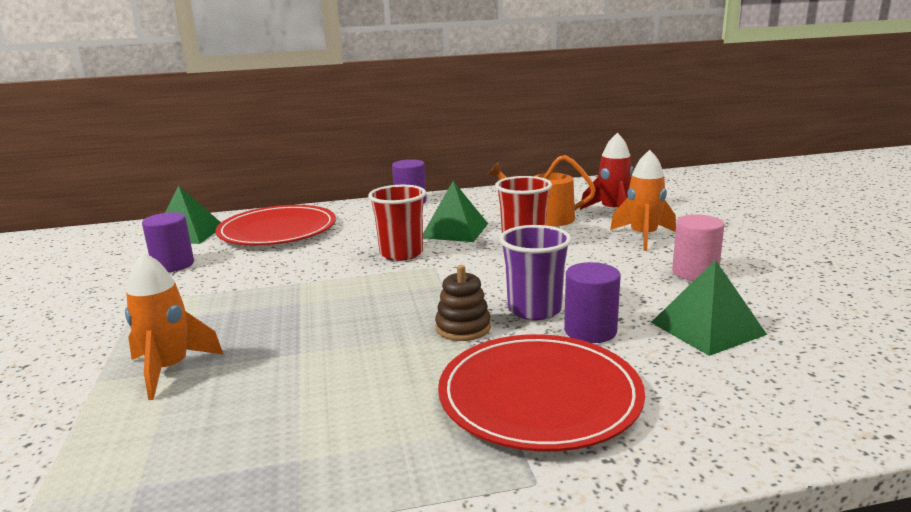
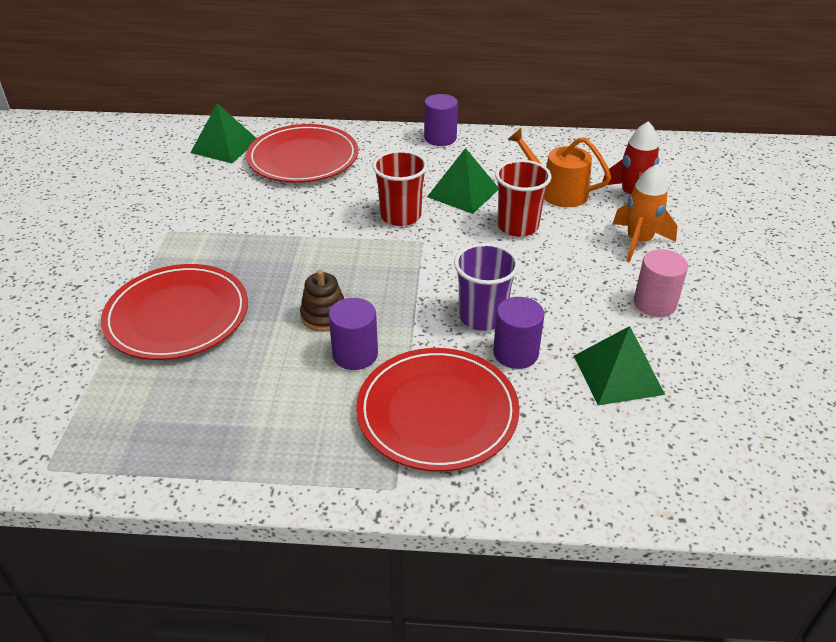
camera: 15 degrees right, 20 degrees up
orange rocket [125,252,223,400] -> red plate [101,264,248,360]
purple cylinder [142,212,194,272] -> purple cylinder moved to [329,298,378,370]
brown stacking toy [435,265,491,341] -> brown stacking toy moved to [300,270,344,332]

